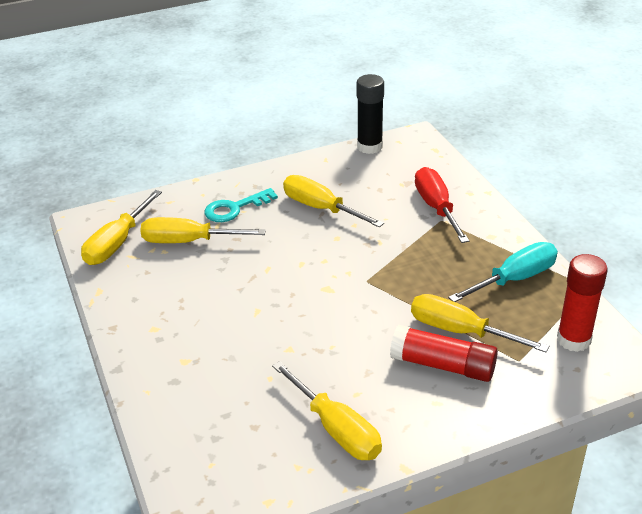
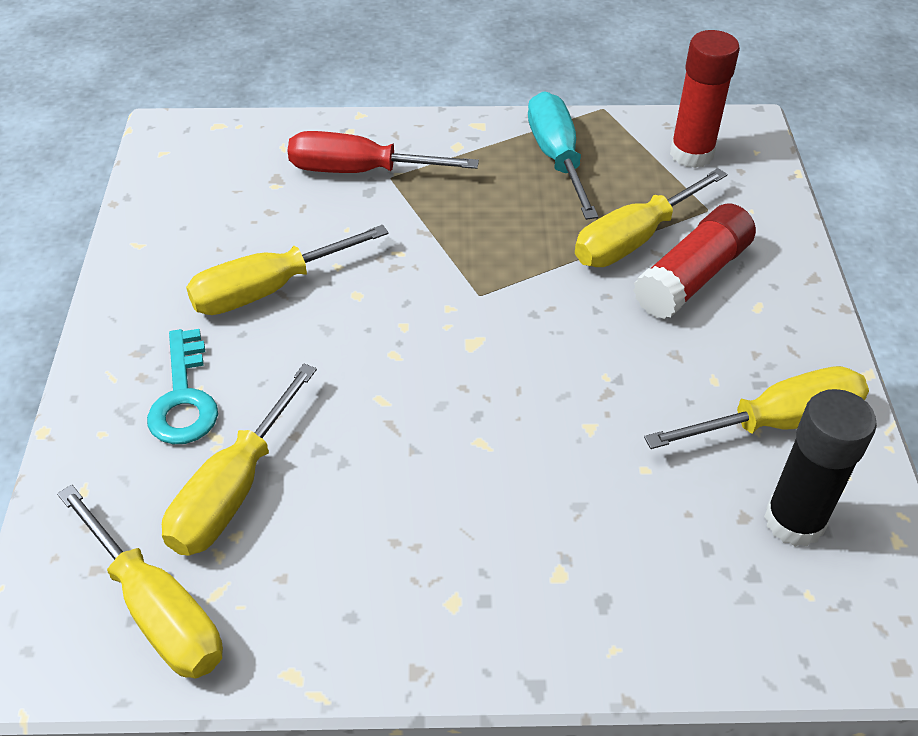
camera: 70 degrees left, 10 degrees up
black glue stick [357,74,384,154] -> black glue stick moved to [764,389,877,547]

